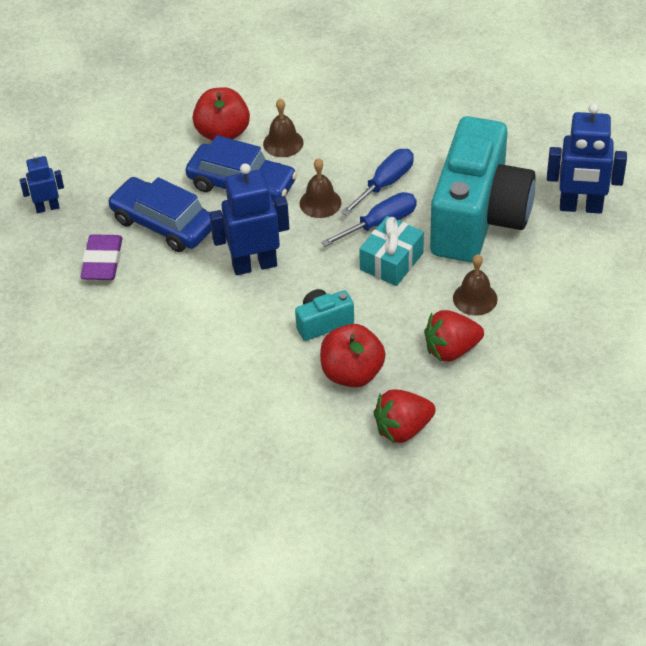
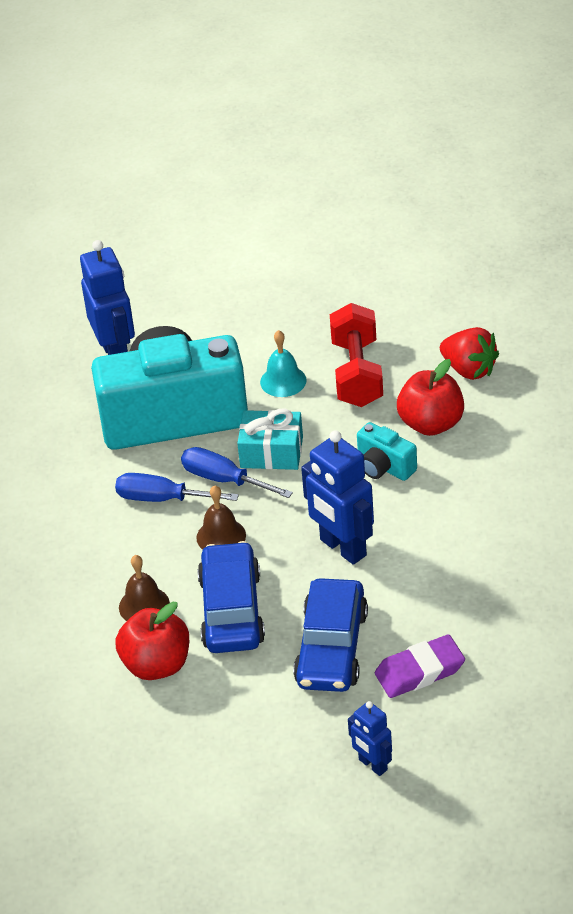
camera: 115 degrees left, 5 degrees down
red strawberry [424,310,484,362] -> red dumbbell [330,303,383,407]
brown bell [453,254,498,316] -> turquoise bell [260,330,306,397]

